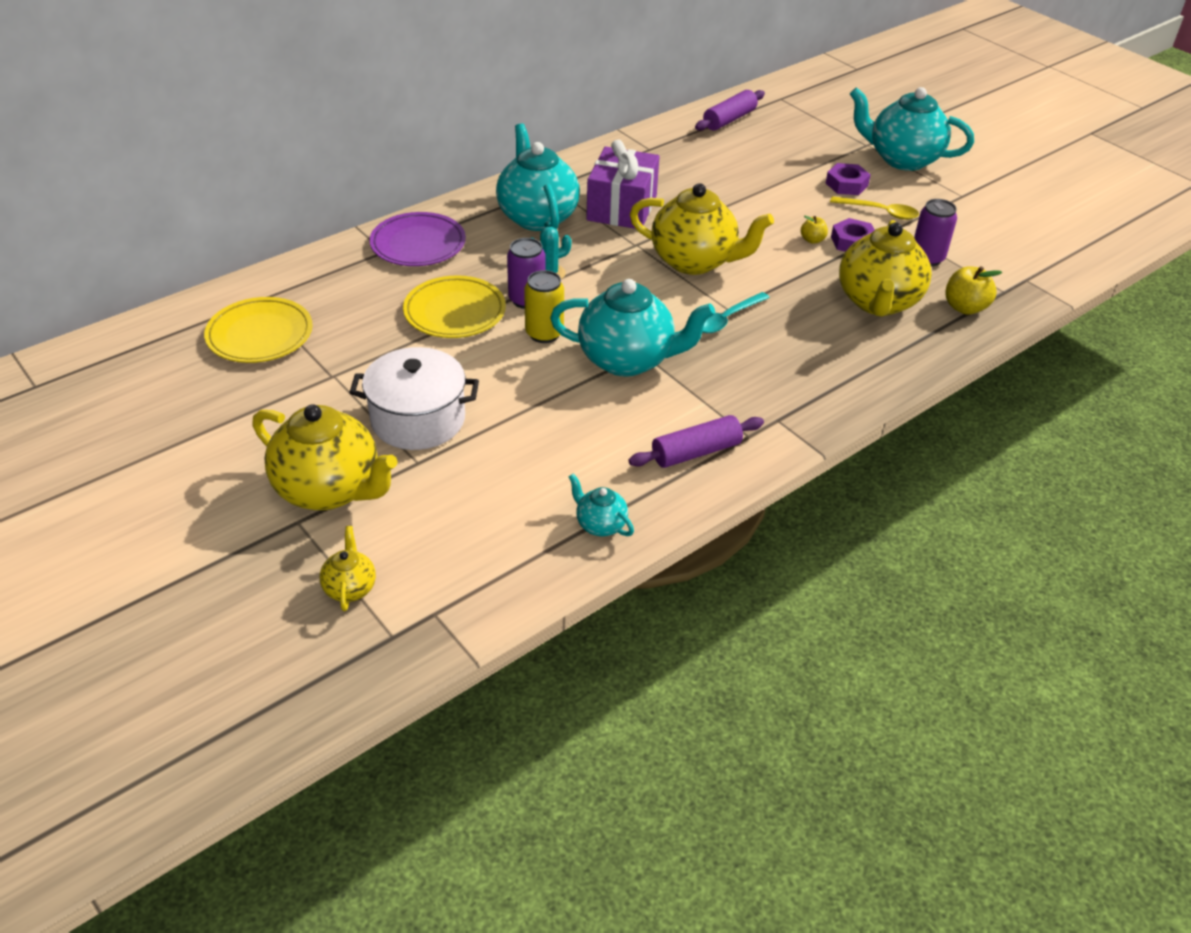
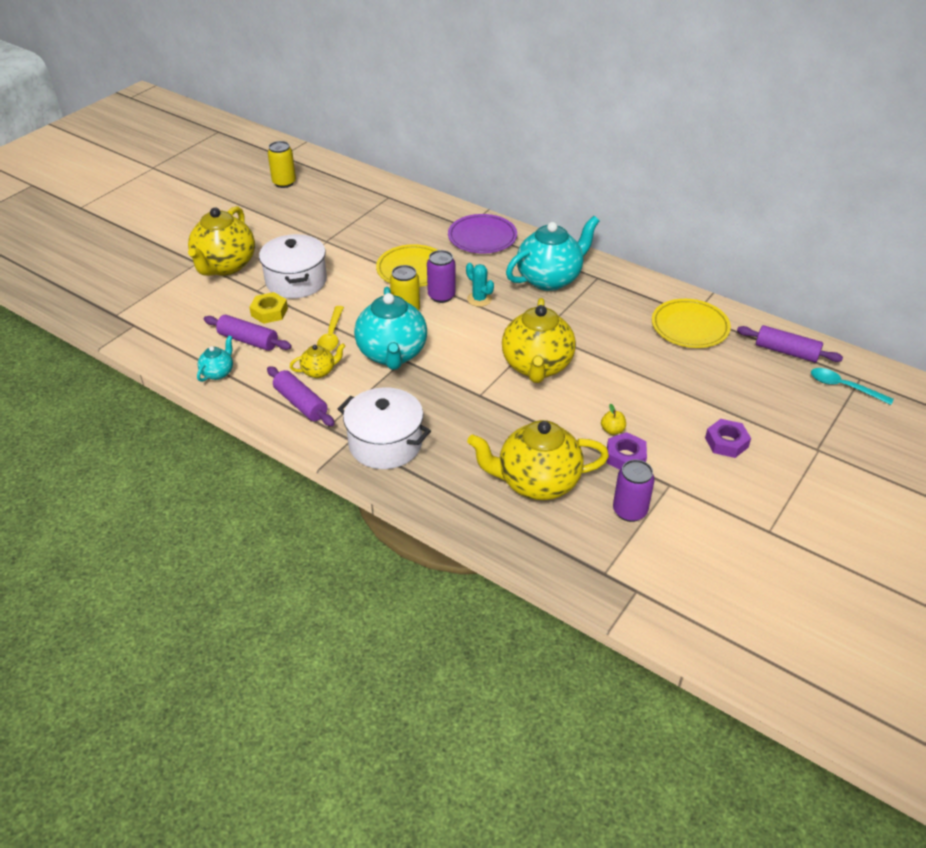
camera: 75 degrees right, 0 degrees up
yellow plate [204,297,313,363] -> yellow plate moved to [652,299,731,348]
yellow teapot [320,526,376,611] -> yellow teapot moved to [290,343,345,378]
purple gift [586,140,660,229] -> none
turquoise spoon [703,292,770,333] -> turquoise spoon moved to [811,368,894,405]
yellow spoon [830,196,919,220] -> yellow spoon moved to [317,306,344,351]
turquoise teapot [850,87,974,171] -> none
yellow apple [945,266,1002,315] -> none
none -> purple rolling pin [204,315,292,351]
none -> yellow nut [249,292,288,324]
none -> yellow can [268,141,296,188]
none -> white pot [338,387,431,469]

